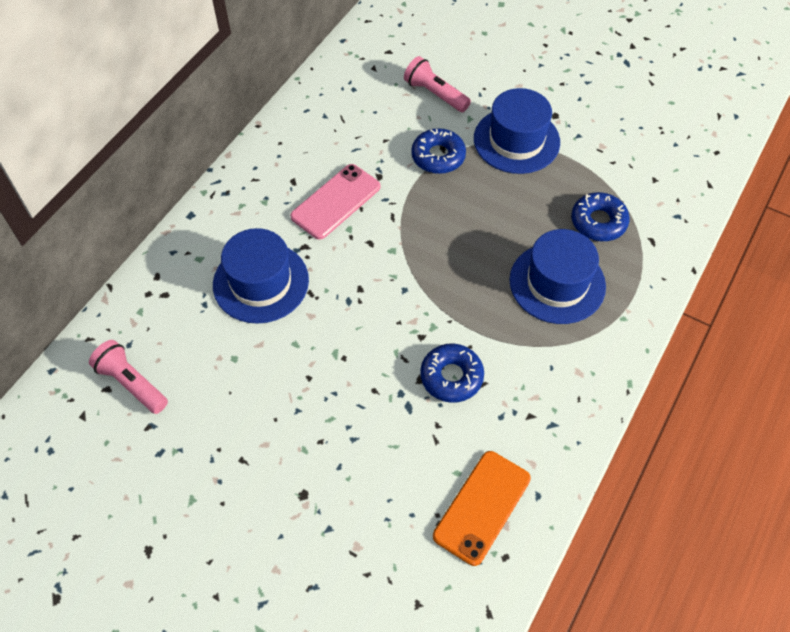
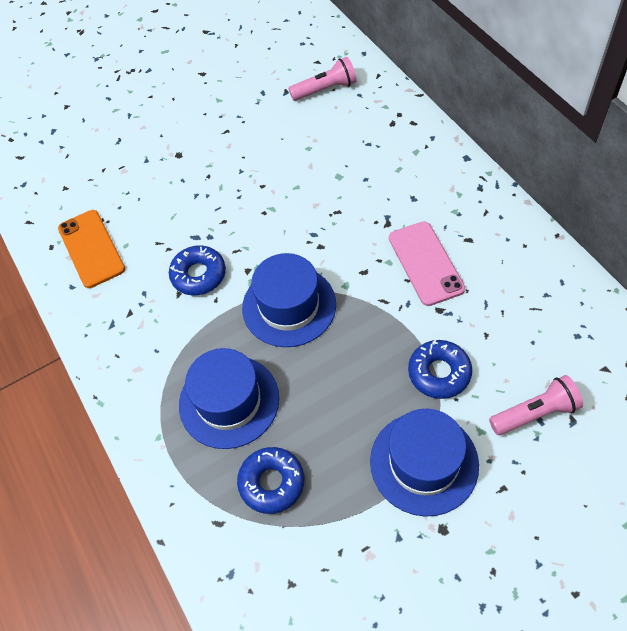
camera: 125 degrees right, 0 degrees up
blue hat [213,228,309,324] -> blue hat moved to [242,253,336,347]

